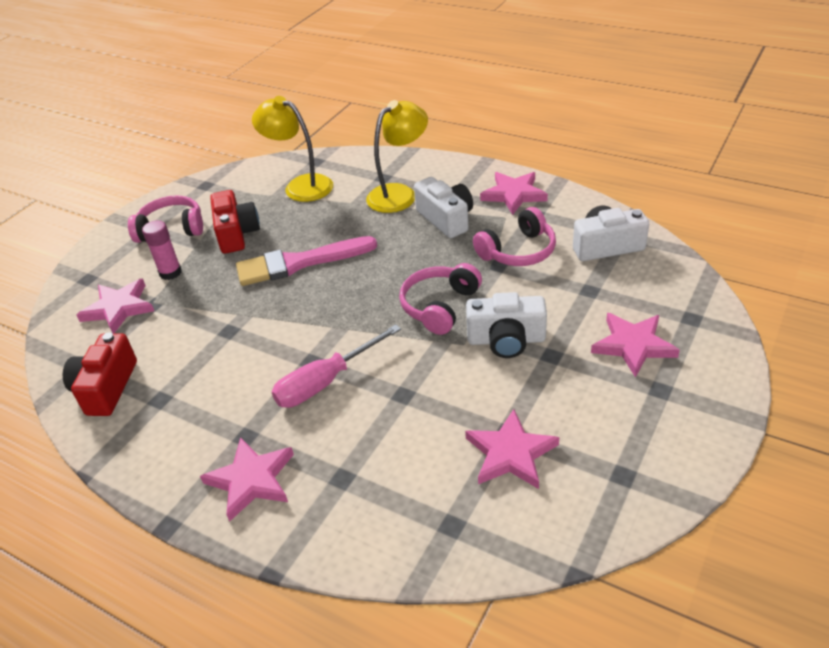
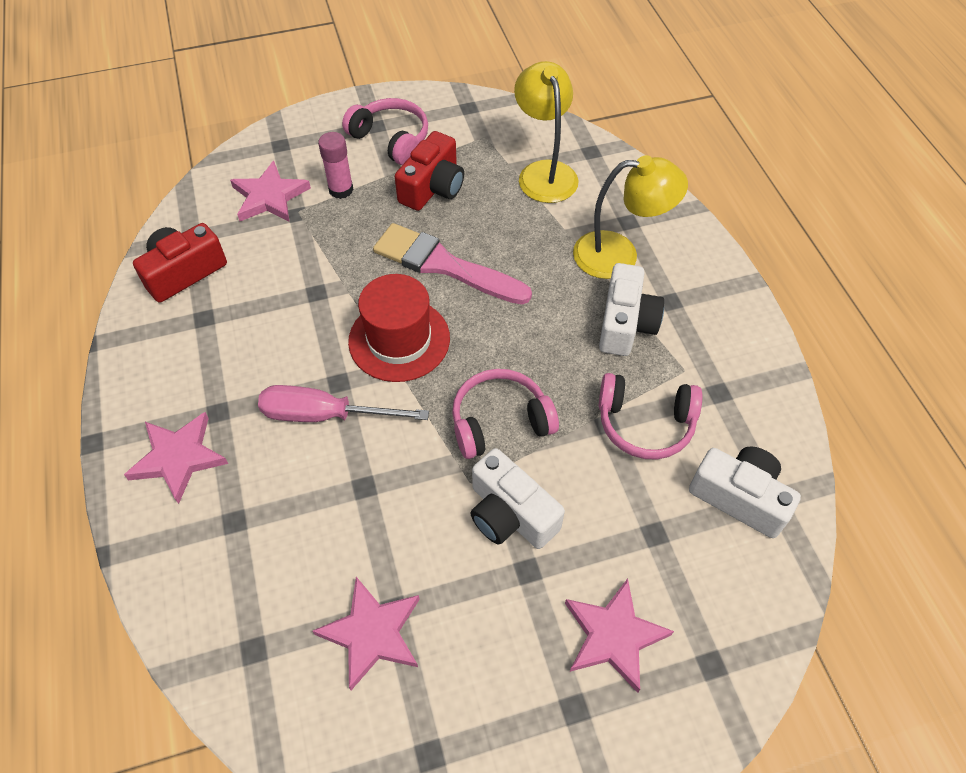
camera: 40 degrees right, 15 degrees up
pink star [480,172,548,215] -> none
none -> red hat [348,274,450,382]

